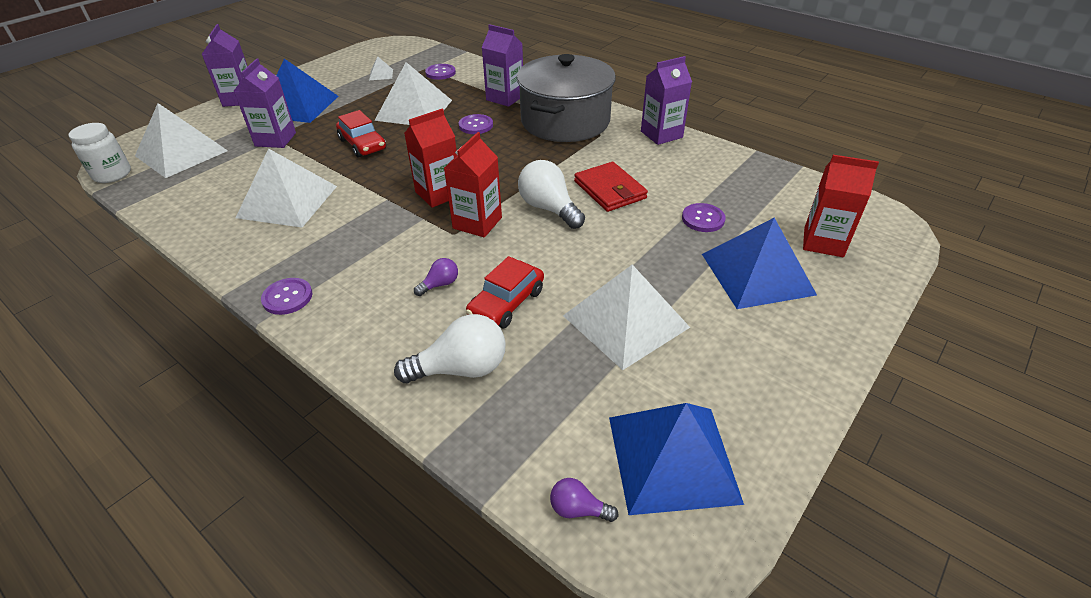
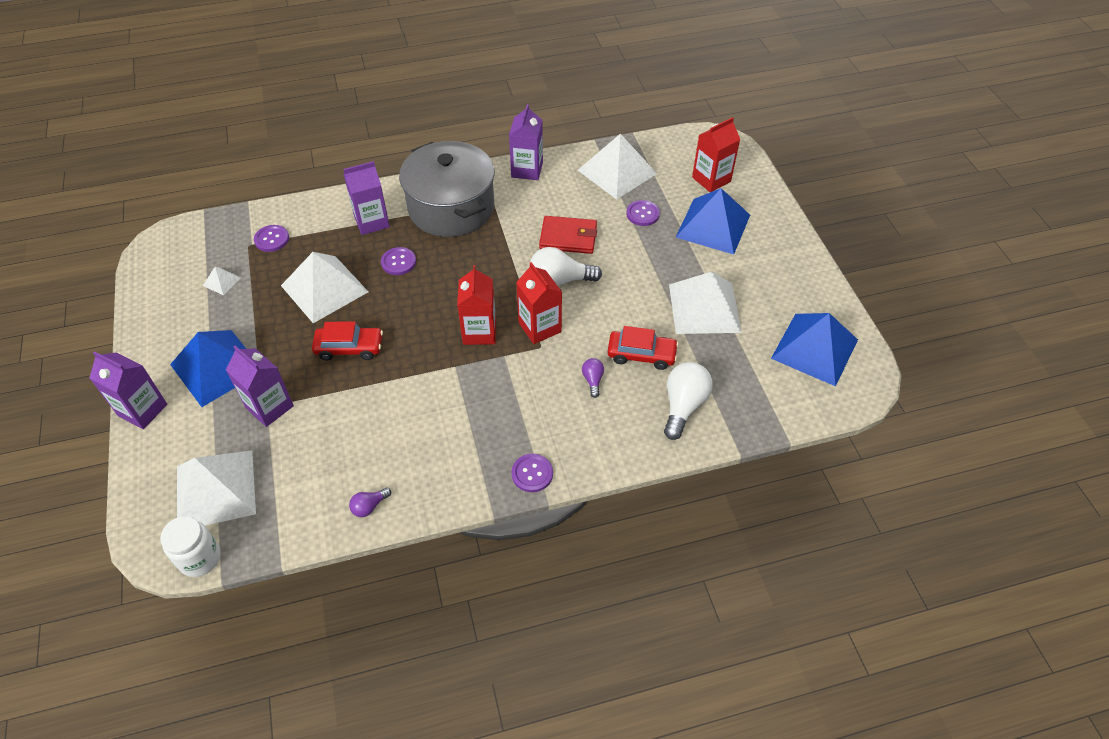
camera: 55 degrees left, 10 degrees up
white pyramid [236,148,337,228] -> white pyramid moved to [578,134,657,200]
red car [466,256,544,328] -> red car turned 60 degrees counterclockwise [607,326,679,370]
purple light bulb [550,478,618,522] -> purple light bulb moved to [349,488,391,517]

